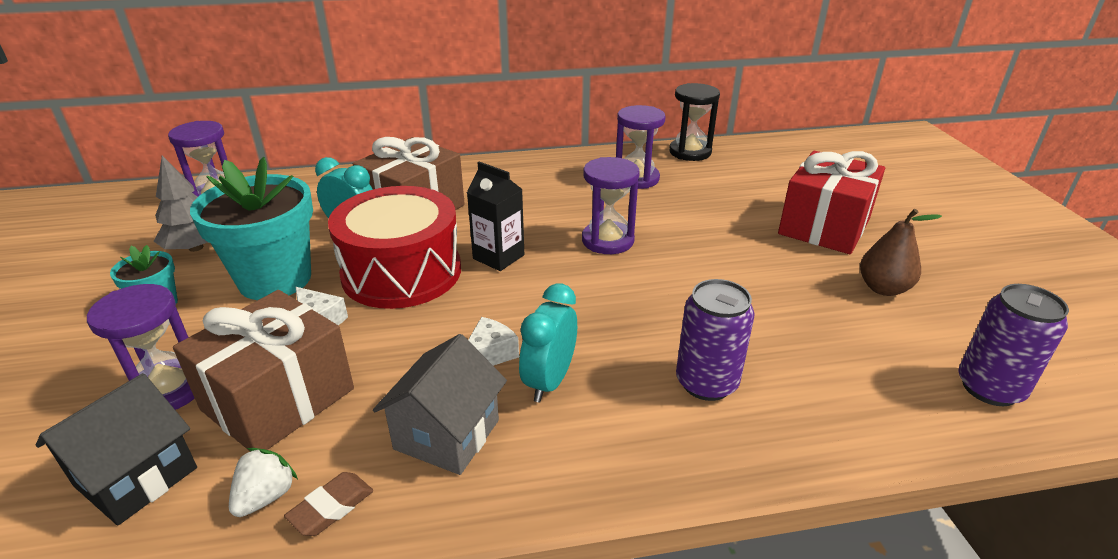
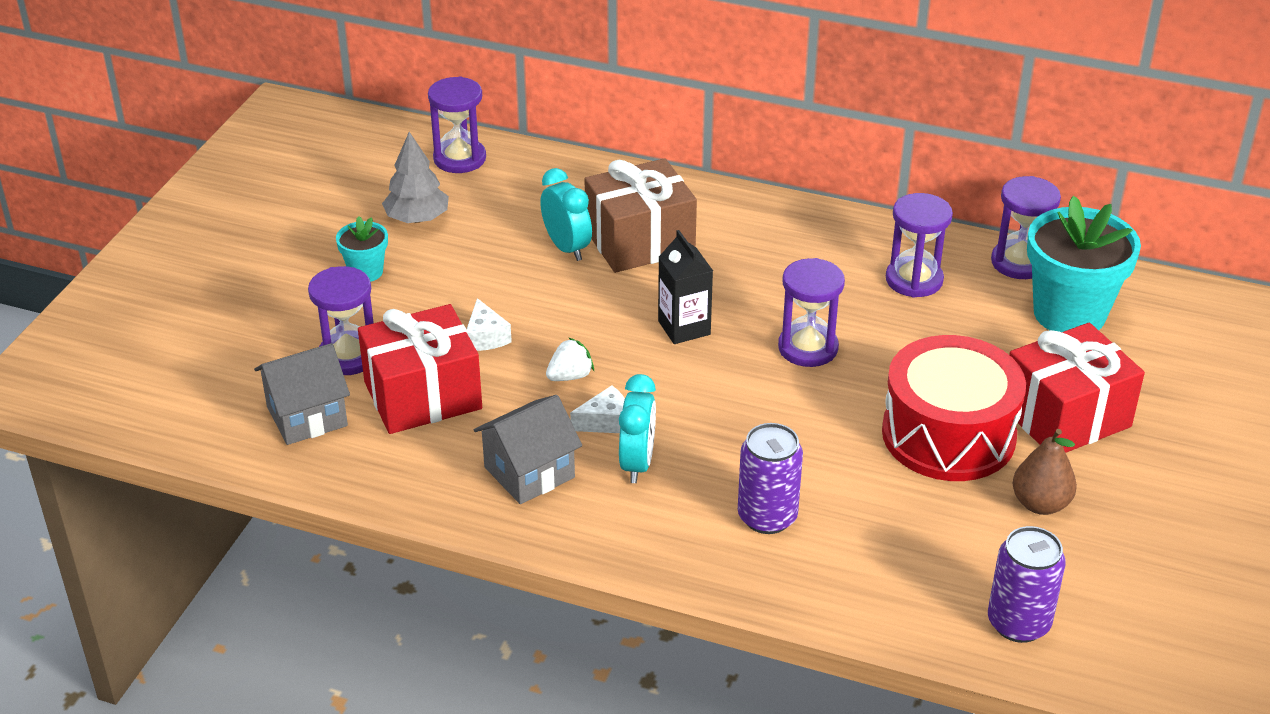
camera: 30 degrees right, 5 degrees up
black house [36,373,197,525] -> grey house [254,343,350,445]
brown gift [173,290,354,452] -> red gift [358,304,482,434]
turquoise flower pot [190,157,313,300] -> turquoise flower pot moved to [1027,196,1141,332]
white strawberry [229,448,298,517] -> white strawberry moved to [546,337,594,381]
brown eraser [284,472,373,536] -> none
red drum [328,186,461,309] -> red drum moved to [882,335,1026,481]
turquoise clock [519,283,577,402] -> turquoise clock turned 135 degrees clockwise [619,374,656,483]
black hourglass [669,83,720,161] -> purple hourglass [991,176,1061,279]

